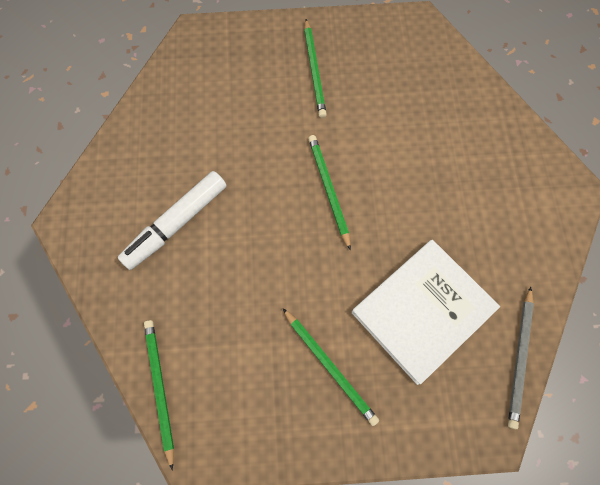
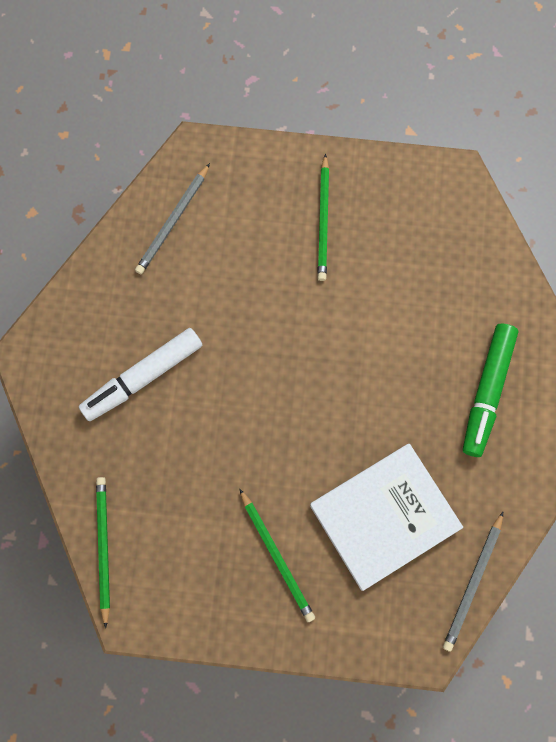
camera: 10 degrees right, 5 degrees up
green pencil [308,135,351,251] -> none
none -> grey pencil [135,163,210,274]
none -> green marker [463,323,518,457]

